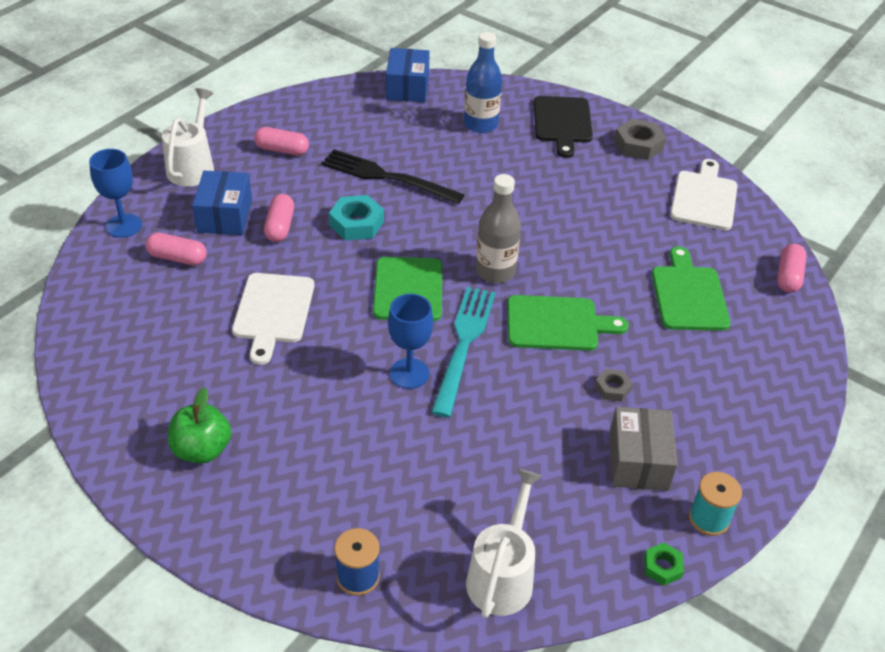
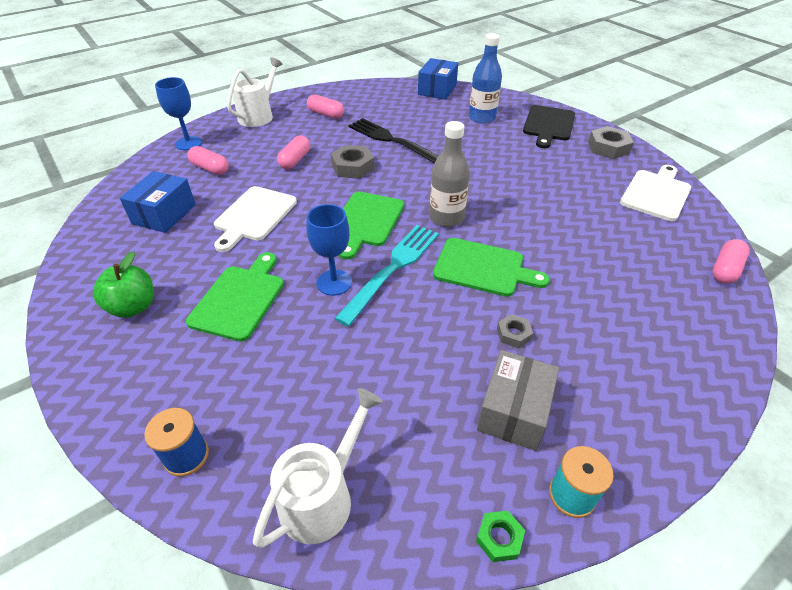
camera: 20 degrees right, 0 degrees up
blue box [192,170,252,235] -> blue box moved to [120,171,196,233]
turquoise nut [329,195,384,241] -> grey nut [331,145,374,179]
green cutting board [652,246,731,331] -> green cutting board moved to [186,252,284,342]

